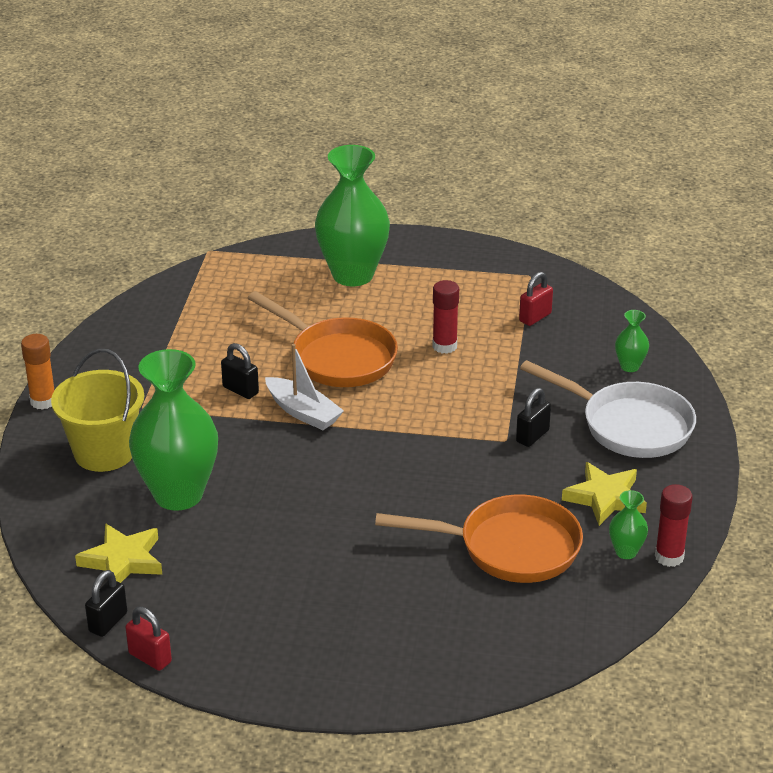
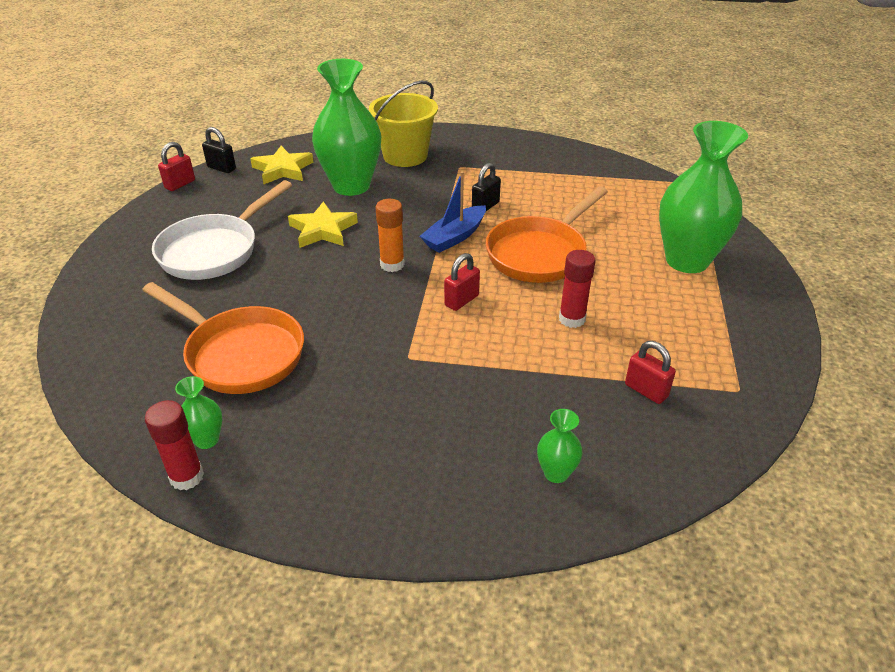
camera: 90 degrees right, 5 degrees up
orange glue stick [21,334,54,410] -> orange glue stick moved to [375,199,405,272]
white boat [265,344,344,430] -> blue boat [420,172,486,253]
orange pan [375,495,583,583] -> orange pan turned 60 degrees counterclockwise [142,282,304,394]
black padlock [516,388,551,447] -> none
white pan [520,360,696,458] -> white pan moved to [152,180,292,280]
yellow star [562,462,647,526] -> yellow star moved to [288,202,358,248]
none -> red padlock [444,253,480,311]

